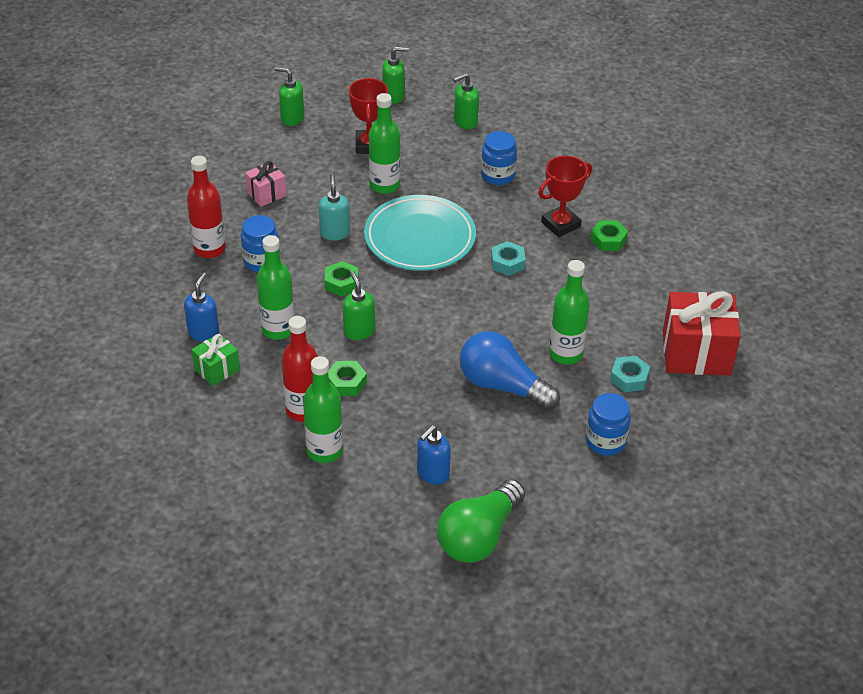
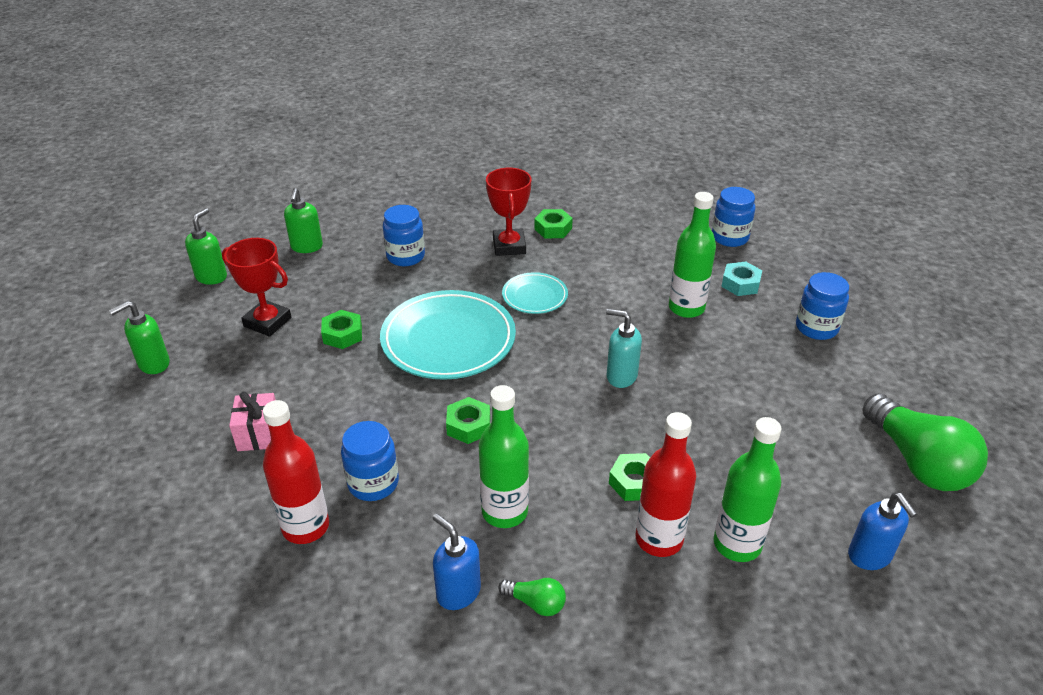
camera: 60 degrees left, 5 degrees down
green gift [192,333,240,386] -> green light bulb [498,578,566,616]
turquoise soap dispenser [319,174,350,240] -> turquoise soap dispenser moved to [606,309,642,388]
green soap dispenser [343,271,375,340] -> none
green bottle [369,93,400,194] -> green nut [321,310,362,349]
blue soap dispenser [417,425,451,485] -> blue soap dispenser moved to [848,493,917,570]
blue light bulb [460,331,560,411] -> none
turquoise nut [491,241,525,276] -> turquoise plate [502,272,568,314]
red gift [663,291,741,376] -> blue jar [712,187,755,247]

